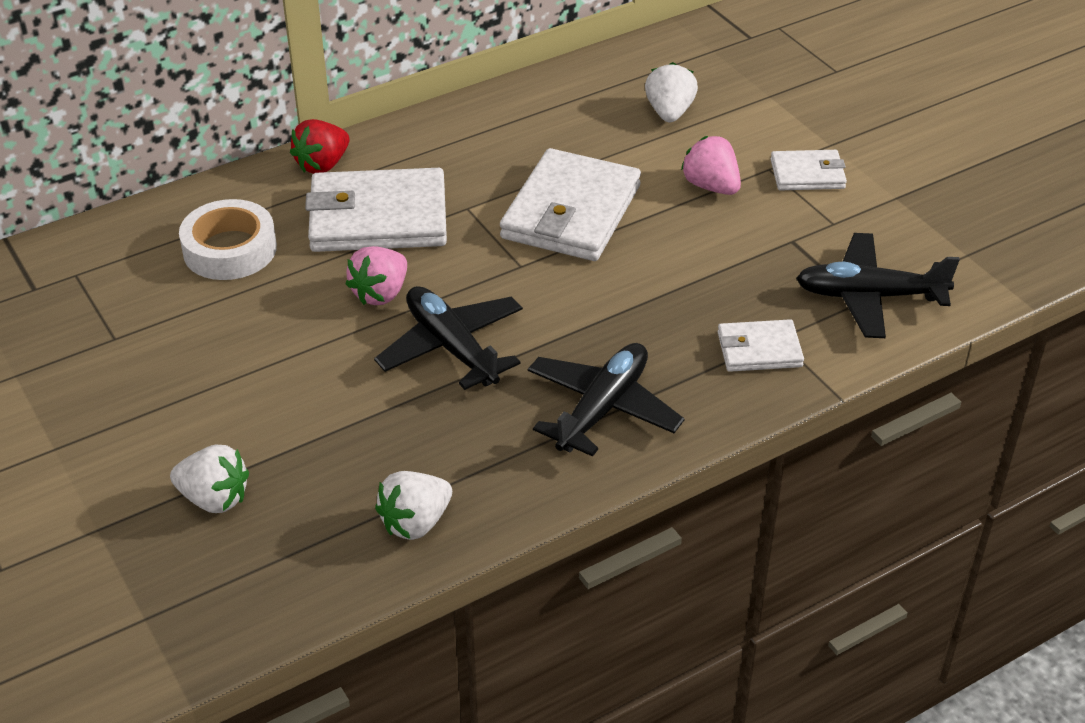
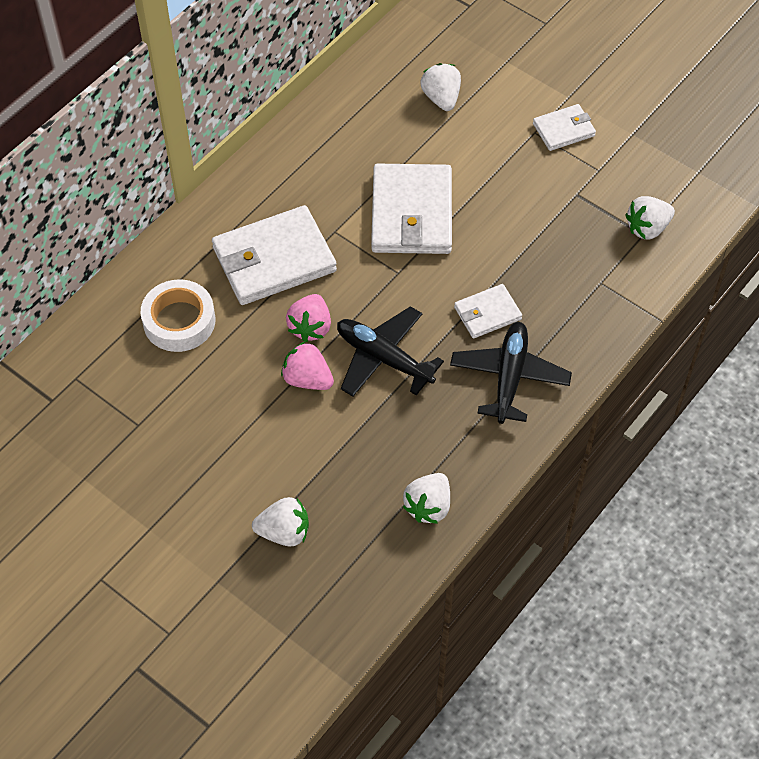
camera: 20 degrees left, 15 degrees up
red strawberry [290,119,349,174] -> none
pink strawberry [681,136,741,195] -> pink strawberry moved to [281,341,334,390]
white wallet [718,319,804,372] -> white wallet moved to [454,284,522,339]
black plane [796,233,960,338] -> white strawberry [625,196,675,239]

